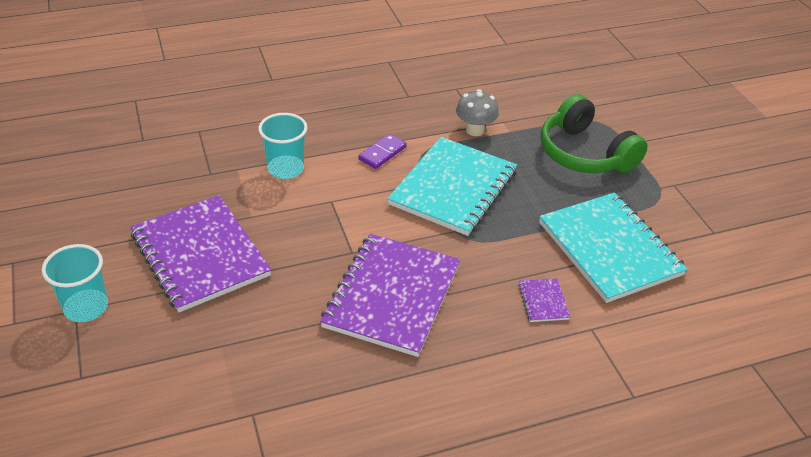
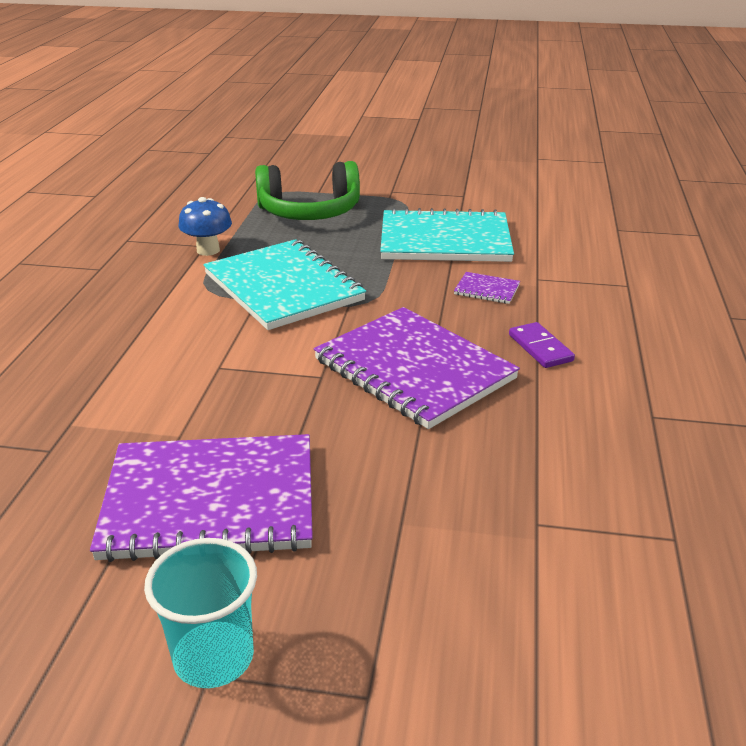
camera: 60 degrees left, 10 degrees down
turquoise cup [258,113,307,179] -> none
purple domino [358,134,407,169] -> purple domino moved to [509,322,575,368]
grey mushroom [456,89,499,136] -> blue mushroom [178,197,232,256]

